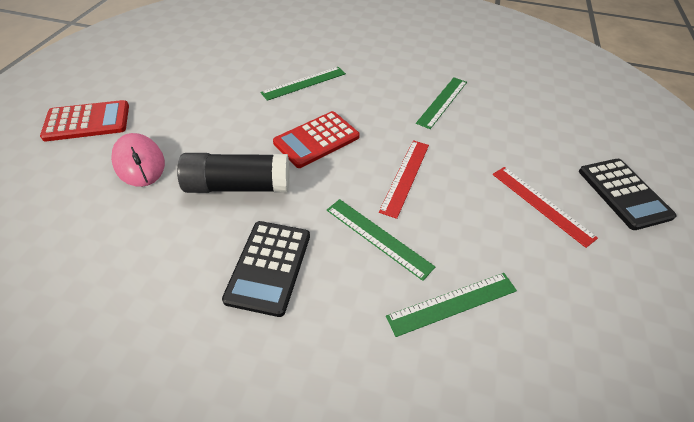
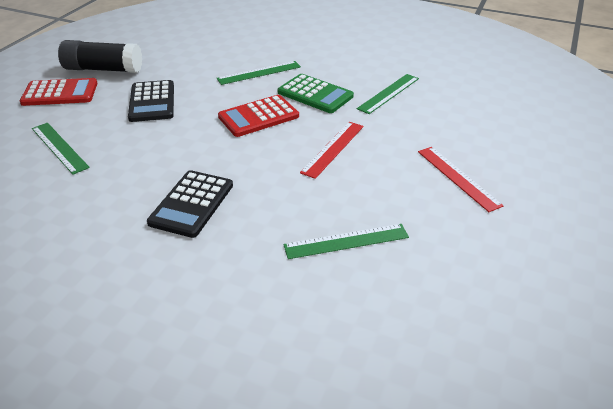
camera: 10 degrees right, 10 degrees down
pink mouse [111,133,165,187] -> none
black glue stick [177,153,289,193] -> black glue stick moved to [58,40,142,73]
green ruler [327,199,435,281] -> green ruler moved to [32,123,90,175]
black calculator [579,159,676,230] -> black calculator moved to [128,80,174,122]
none -> green calculator [278,74,354,113]

